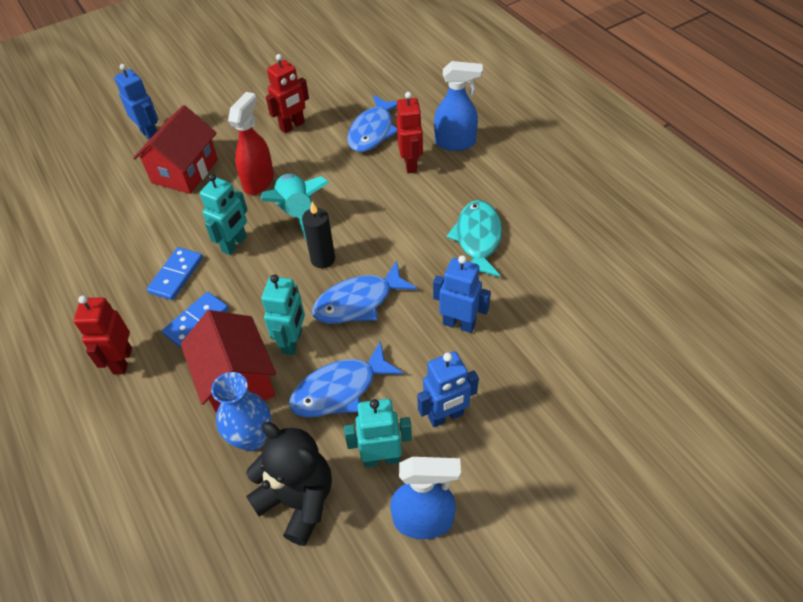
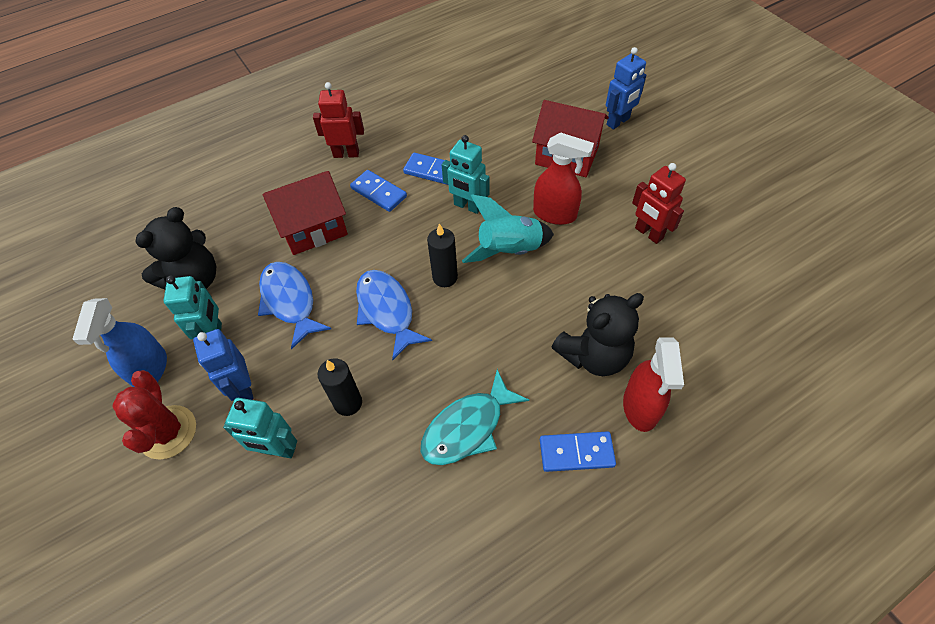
camera: 90 degrees right, 5 degrees up
blue vase [211,372,271,451] -> none
turquoise robot [261,275,305,355] -> turquoise robot moved to [223,398,297,458]
blue fish [347,95,397,152] -> none
red robot [396,92,423,173] -> black teddy bear [552,293,644,376]
blue robot [433,255,491,333] -> black candle [318,358,362,416]
blue spray bottle [434,61,483,151] -> red spray bottle [623,337,684,432]
turquoise fish [447,200,502,277] -> turquoise fish turned 135 degrees clockwise [421,369,529,465]
none -> red cactus [112,370,196,460]
none -> blue domino [540,431,616,472]

